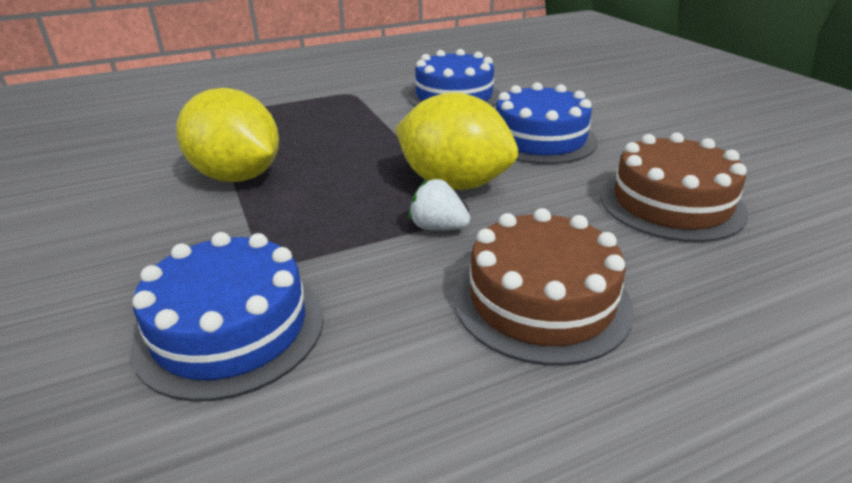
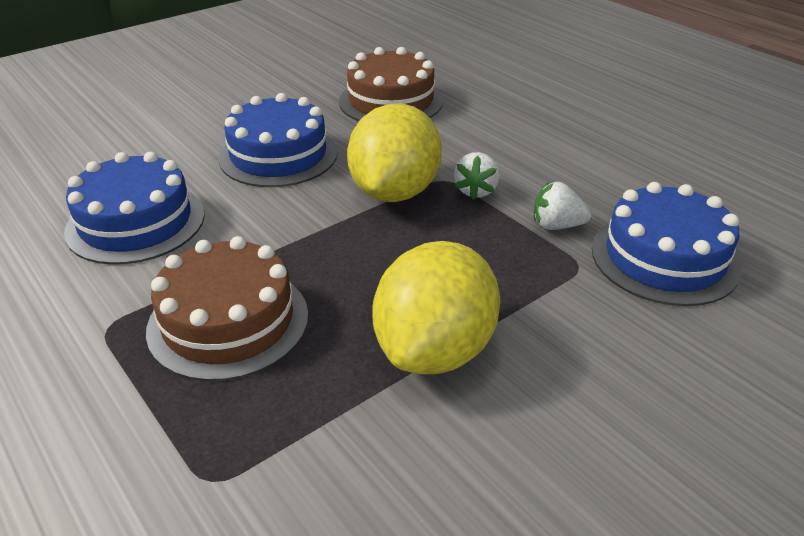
camera: 105 degrees left, 5 degrees up
brown cake [454,208,634,366] -> brown cake moved to [146,236,308,381]
none -> white strawberry [534,182,591,230]

